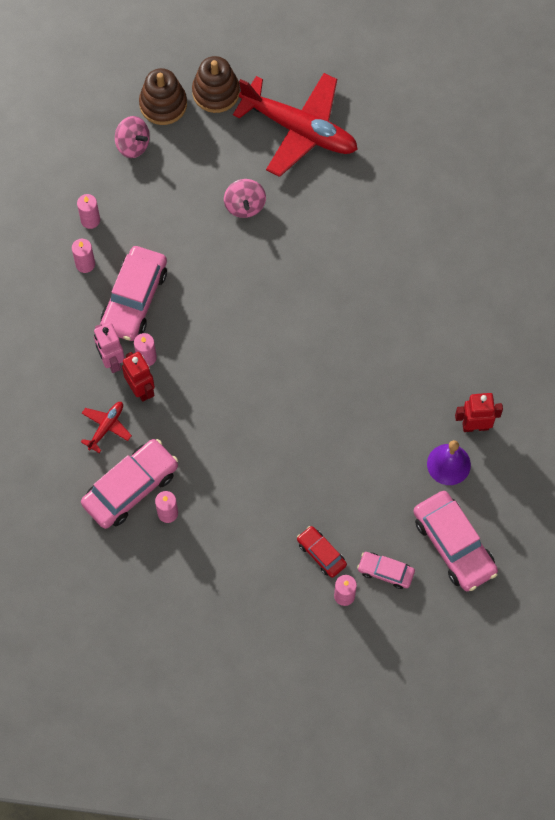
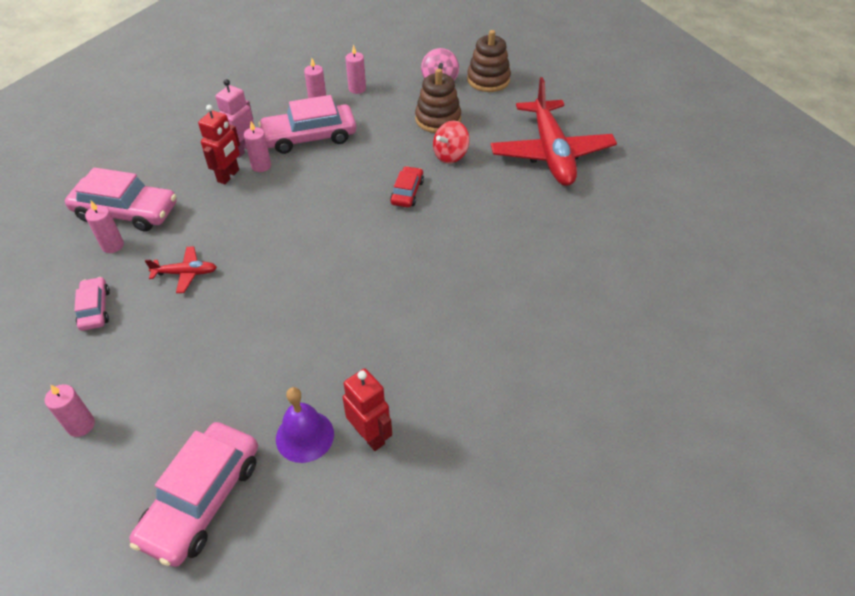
camera: 55 degrees right, 20 degrees down
red plane [81,402,132,453] -> red plane moved to [145,246,217,293]
brown stacking toy [192,56,240,113] -> brown stacking toy moved to [415,68,461,133]
pink spinning top [224,179,266,218] -> red spinning top [433,121,470,164]
red car [297,526,347,578] -> red car moved to [390,166,424,208]
pink car [357,552,415,589] -> pink car moved to [74,277,110,331]

